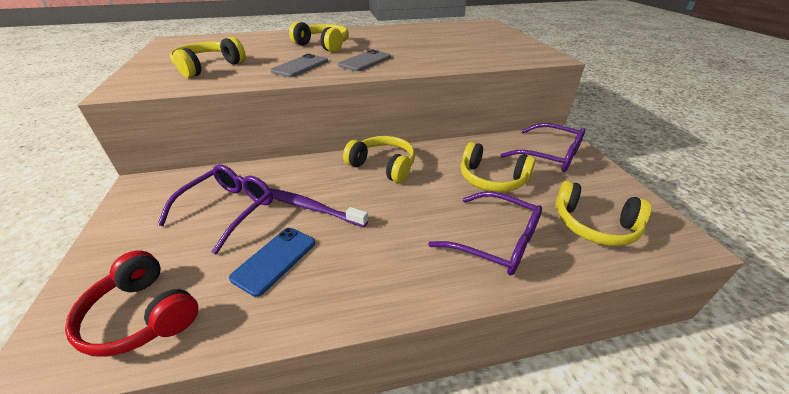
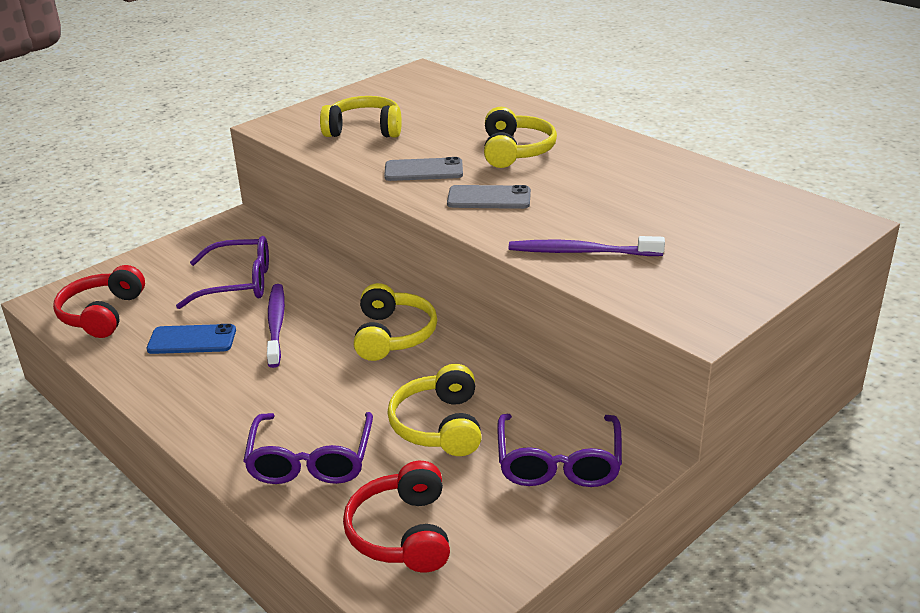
camera: 60 degrees right, 5 degrees down
yellow headphones [555,180,652,246] -> red headphones [343,461,450,572]
none -> purple toothbrush [509,236,665,256]

